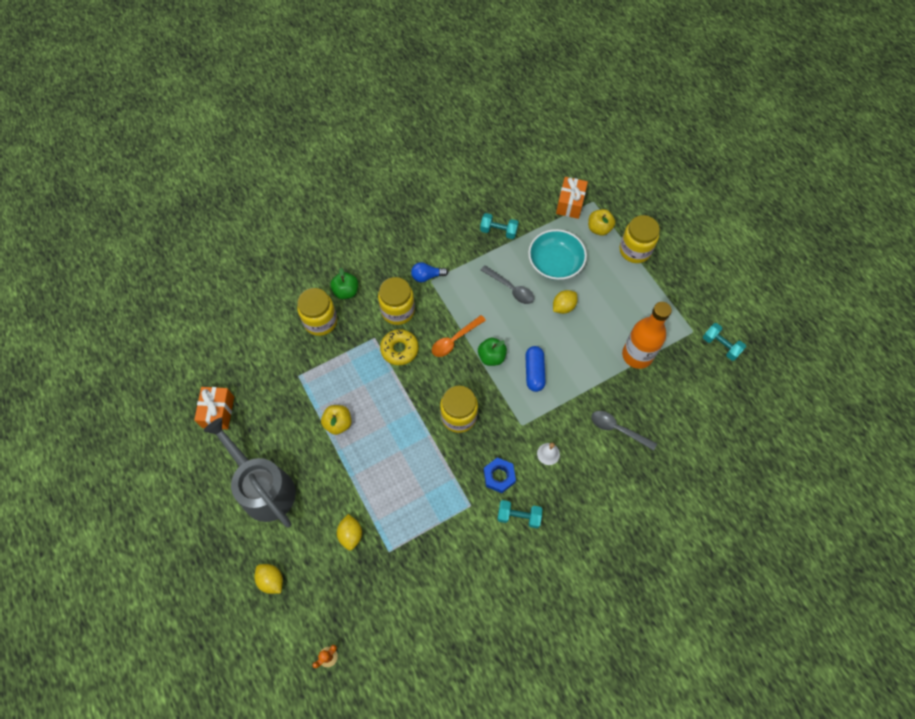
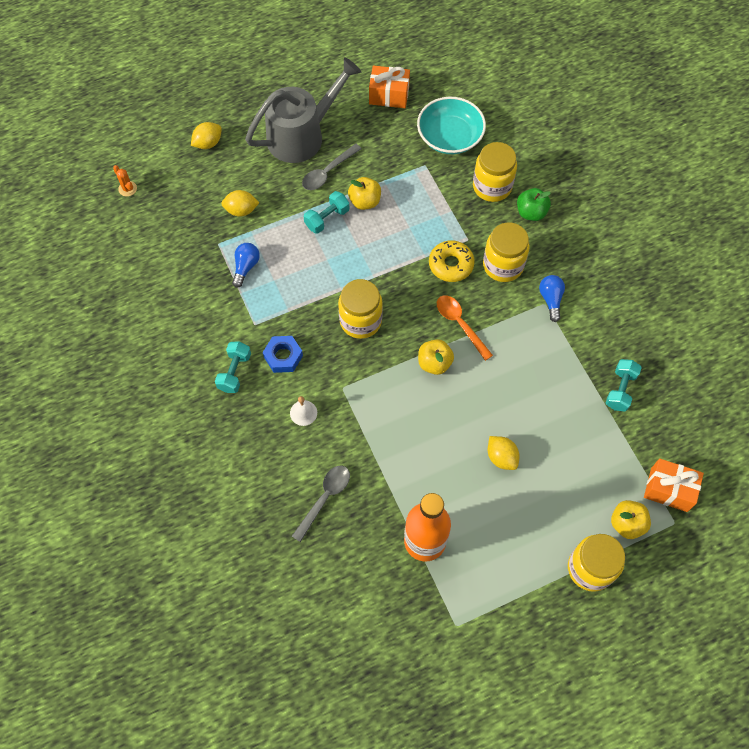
camera: 95 degrees right, 0 degrees up
green apple [478,338,507,366] -> yellow apple [418,339,454,375]
grey spoon [481,265,534,304] -> grey spoon moved to [302,144,362,190]
blue capsule [525,346,546,392] -> none
turquoise bowl [528,229,587,280] -> turquoise bowl moved to [417,97,486,154]
turquoise dumbbell [703,323,746,361] -> turquoise dumbbell moved to [303,191,349,234]
none -> blue light bulb [232,243,260,288]

